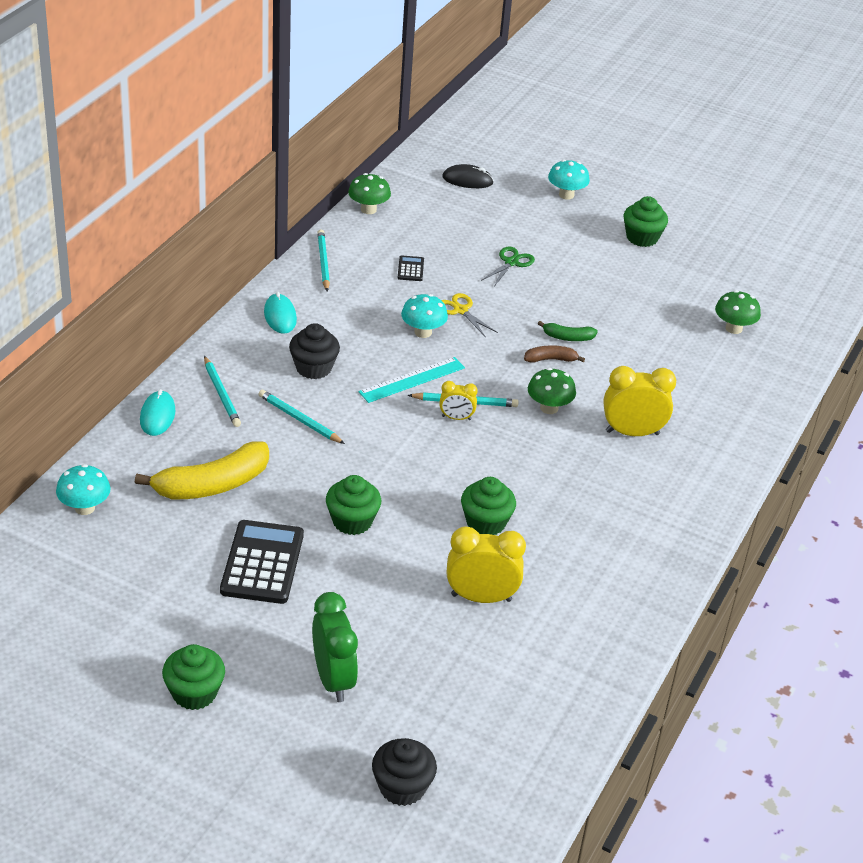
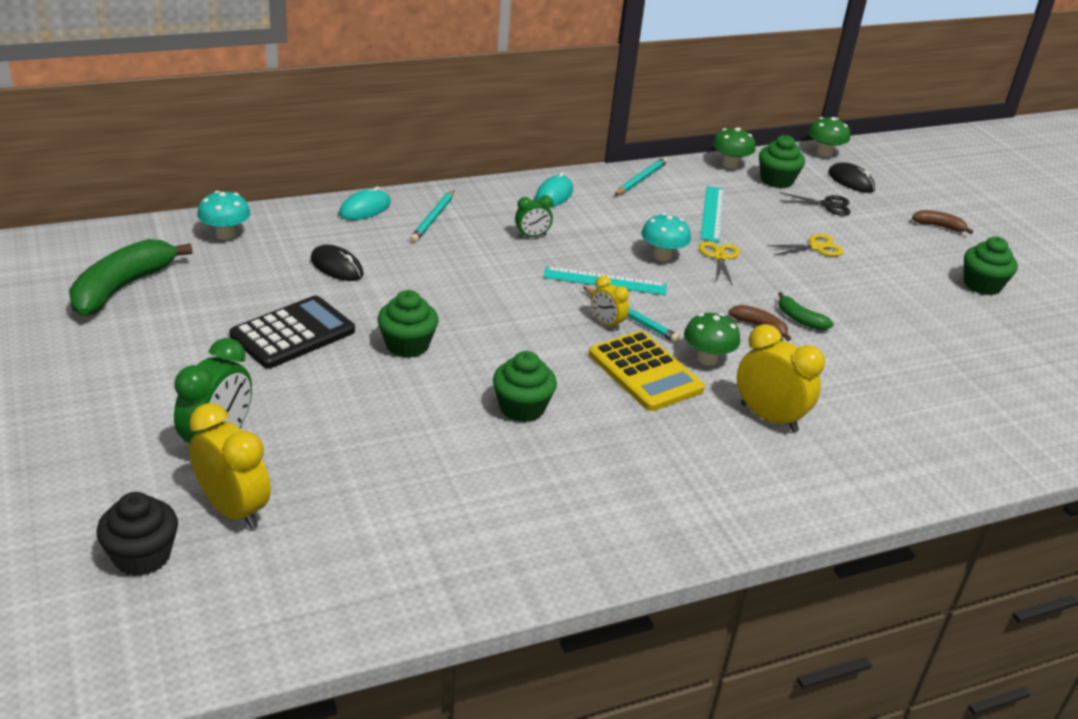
camera: 40 degrees right, 5 degrees down
yellow banana [135,441,269,499] -> black mouse [311,245,364,281]
green cupcake [162,644,225,710] -> green cupcake moved to [759,135,805,188]
turquoise pencil [258,390,345,444] -> none
black cupcake [289,323,340,379] -> green clock [515,195,553,238]
black calculator [398,255,424,281] -> turquoise ruler [700,186,724,242]
yellow clock [447,526,526,603] -> yellow clock moved to [189,403,271,529]
green scissors [481,247,535,286] -> yellow scissors [767,234,844,256]
turquoise mushroom [548,160,590,200] -> brown banana [912,210,973,234]
green mushroom [715,290,761,334] -> green mushroom moved to [808,117,850,157]
none -> green banana [69,239,193,316]
none -> yellow calculator [589,331,705,411]
none -> black scissors [780,192,851,216]

